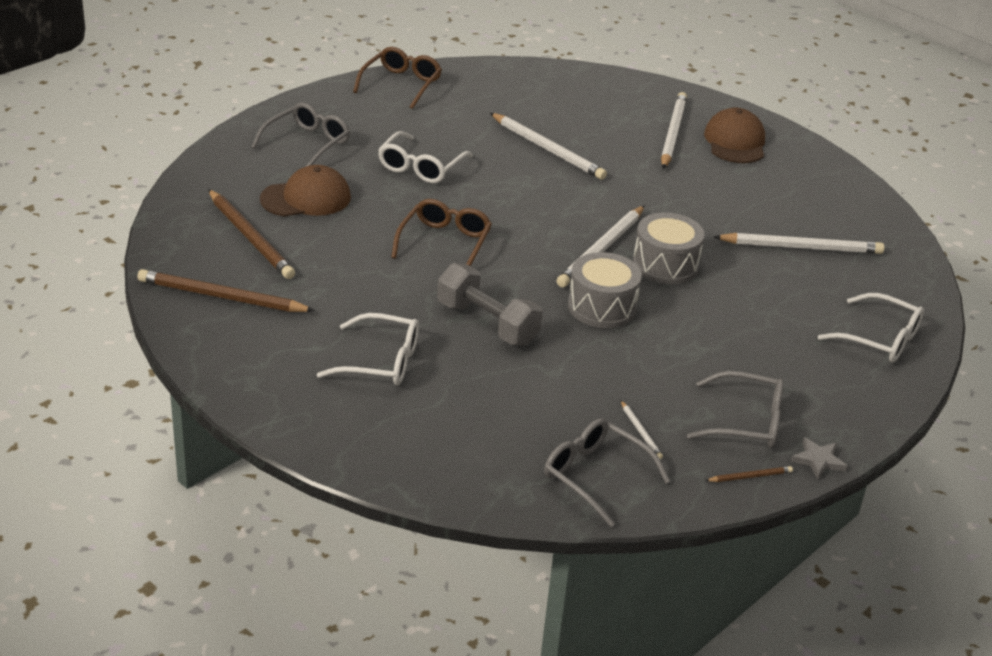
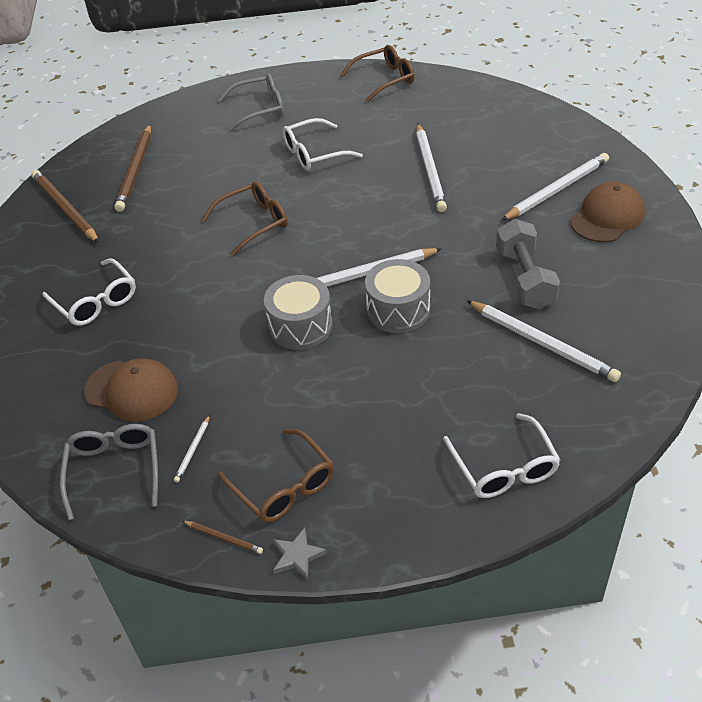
camera: 45 degrees right, 10 degrees up
brown cap [260,165,351,216] -> brown cap moved to [84,358,178,421]
grey dumbbell [437,263,543,345] -> grey dumbbell moved to [496,219,560,309]
grey glasses [687,371,784,448] -> brown glasses [218,429,334,523]

